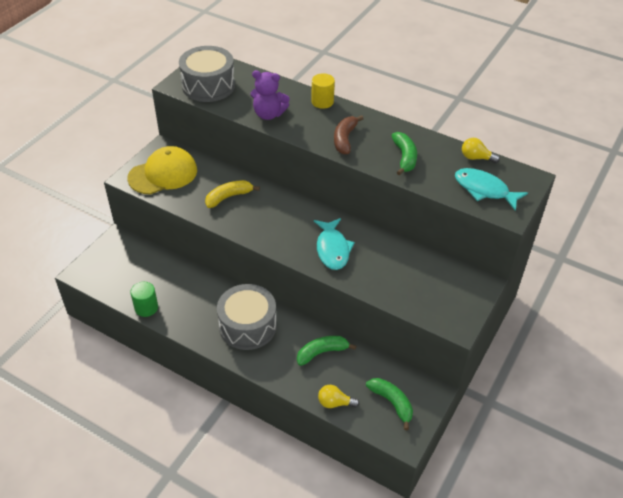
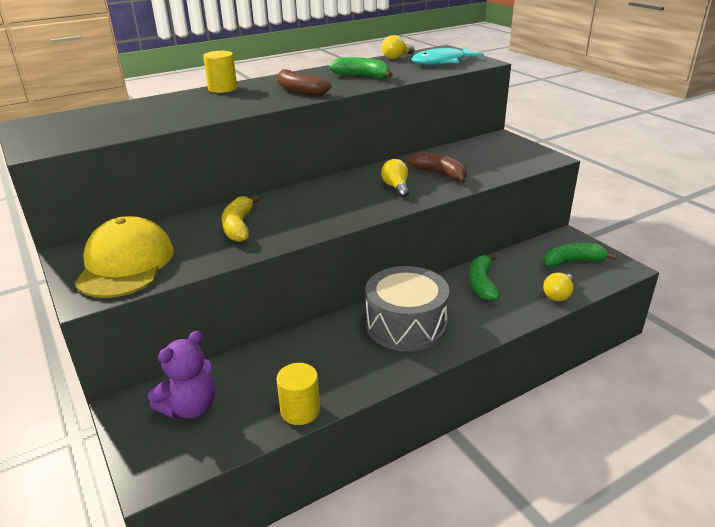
camera: 60 degrees left, 15 degrees down
green cylinder [130,282,158,317] -> yellow cylinder [276,363,320,425]
grey drum [179,46,235,102] -> none
purple teddy bear [250,70,290,120] -> purple teddy bear moved to [148,331,215,419]
turquoise fish [314,218,355,270] -> yellow light bulb [381,159,409,198]
none -> brown banana [408,152,467,183]

